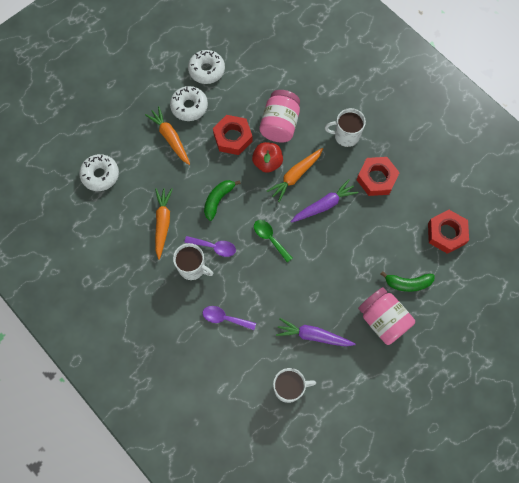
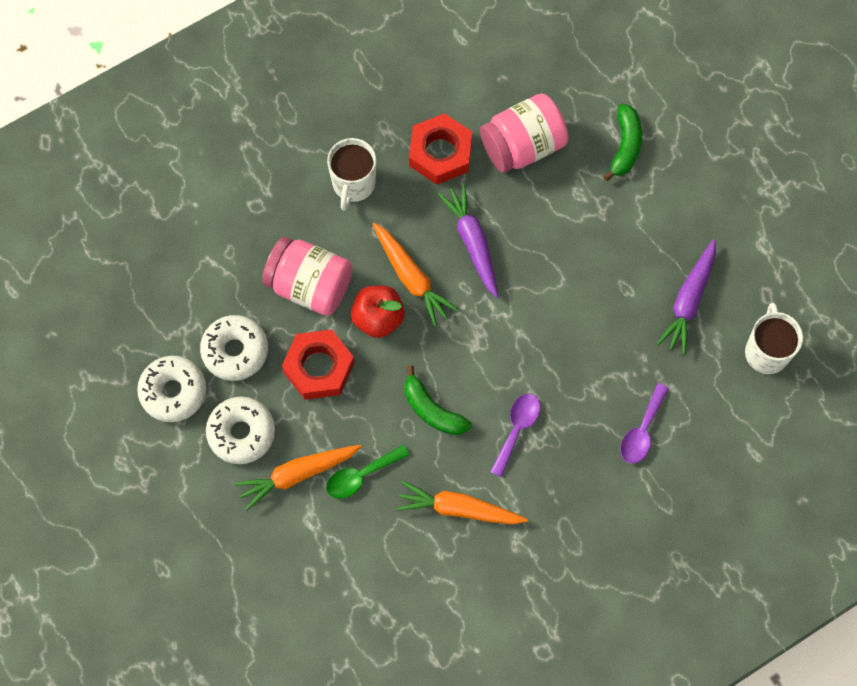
camera: 80 degrees left, 0 degrees up
white donut [79,154,119,191] -> white donut moved to [200,315,268,381]
white mug [173,243,213,280] -> none
green spoon [254,220,292,262] -> green spoon moved to [326,445,410,499]
pink jar [358,287,415,345] -> pink jar moved to [480,93,569,173]
red nut [428,210,469,254] -> none

